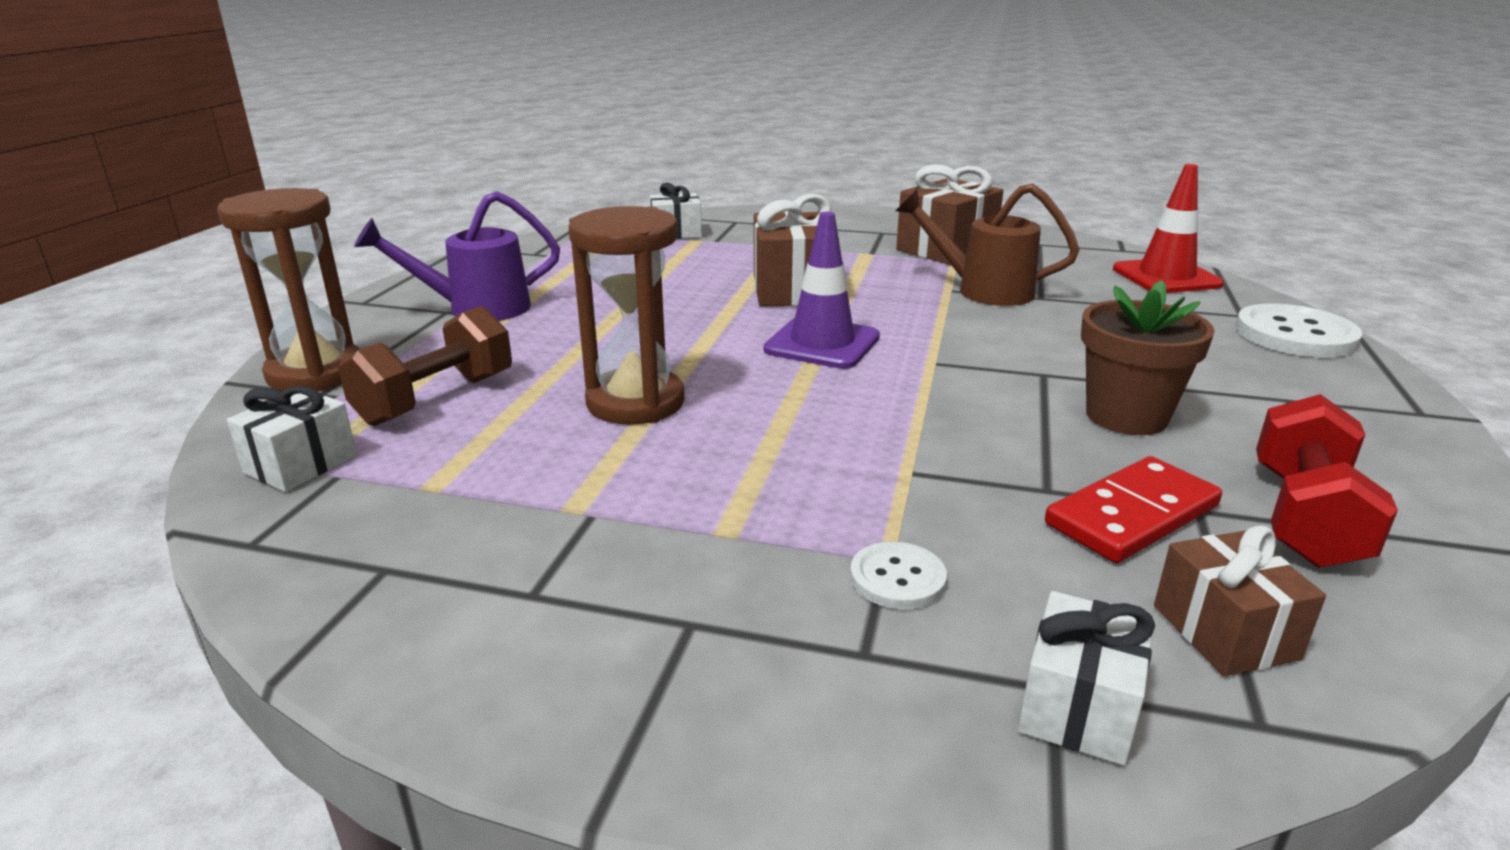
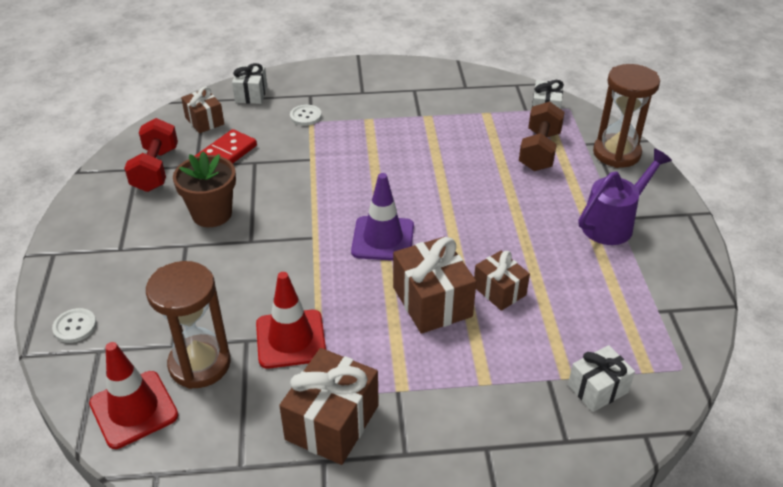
camera: 160 degrees right, 15 degrees up
brown hourglass [569,206,685,425] -> brown hourglass moved to [146,261,231,389]
brown watering can [896,184,1079,306] -> red traffic cone [256,272,326,369]
white button [1235,303,1363,357] -> white button [52,308,97,343], size x0.54
none -> brown gift [474,251,530,311]

